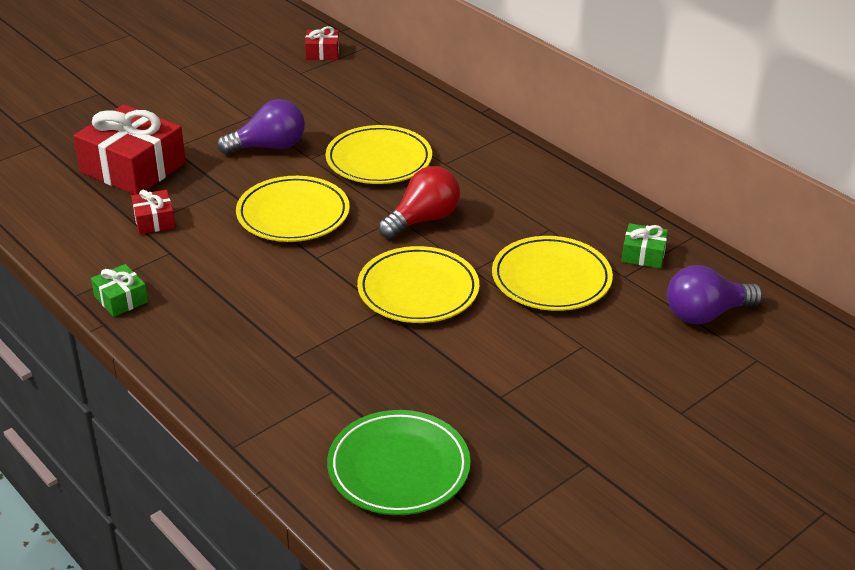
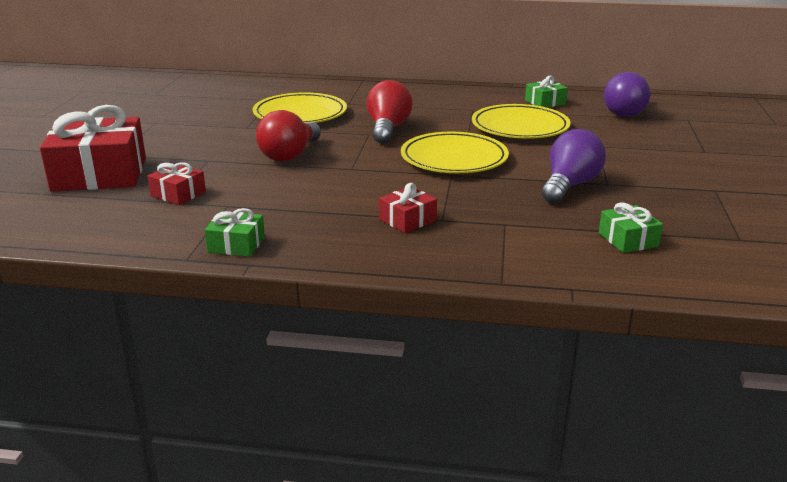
camera: 40 degrees left, 10 degrees down
purple light bulb [217,99,305,155] -> purple light bulb moved to [541,129,606,204]
yellow plate [236,176,350,242] -> red light bulb [256,110,321,162]
red gift [305,26,339,60] -> red gift moved to [379,183,437,233]
green plate [327,410,471,515] -> green gift [599,202,663,253]

